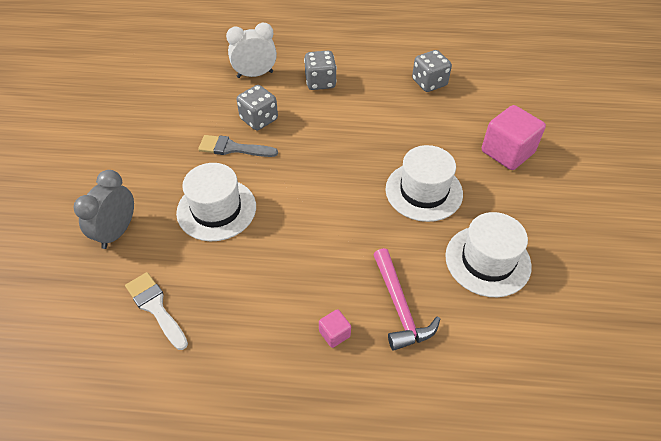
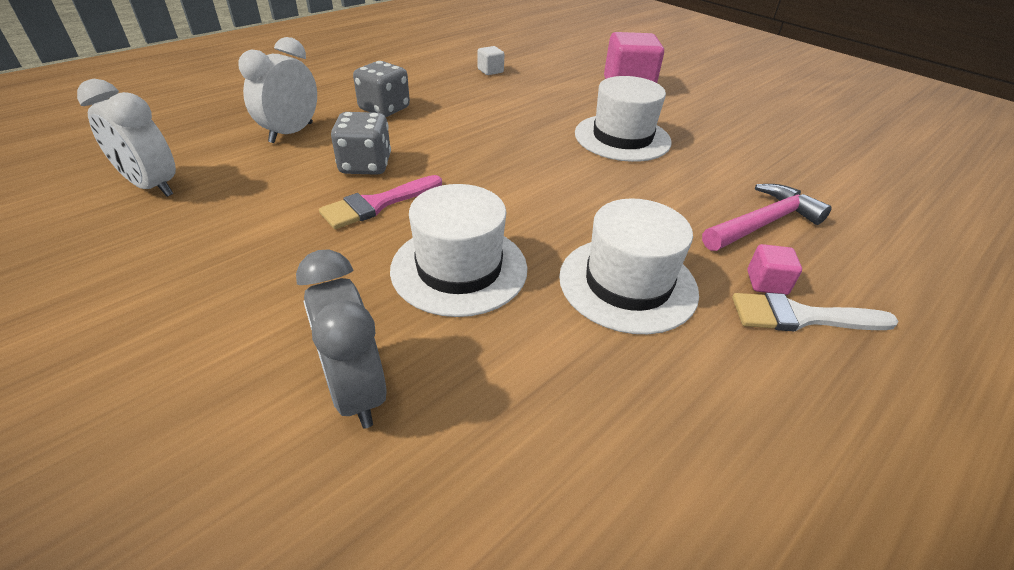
camera: 50 degrees left, 10 degrees down
white brush [125,272,188,350] -> white brush moved to [732,293,898,331]
grey brush [198,135,278,157] -> pink brush [319,175,442,229]
pink hammer [373,248,440,351] -> pink hammer turned 60 degrees counterclockwise [702,184,832,251]
grey dice [412,50,452,92] -> white cube [477,46,504,75]
white hat [445,212,532,297] -> white hat moved to [559,199,699,334]
none -> white clock [77,79,176,197]

